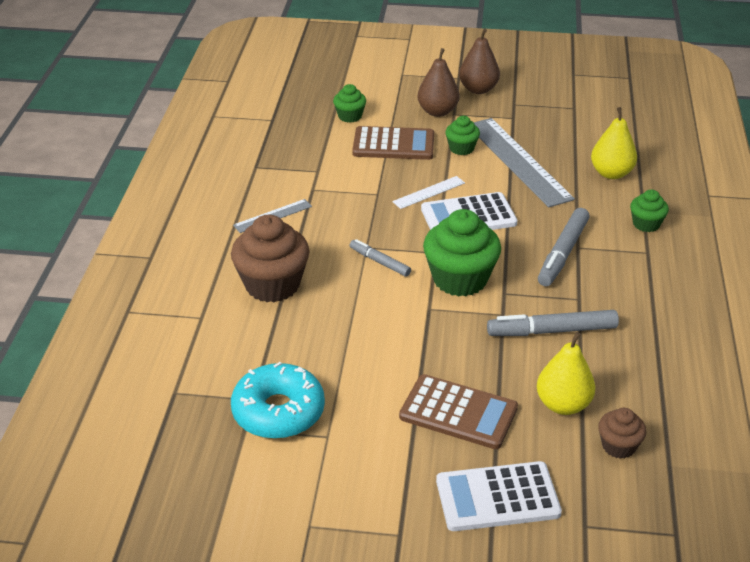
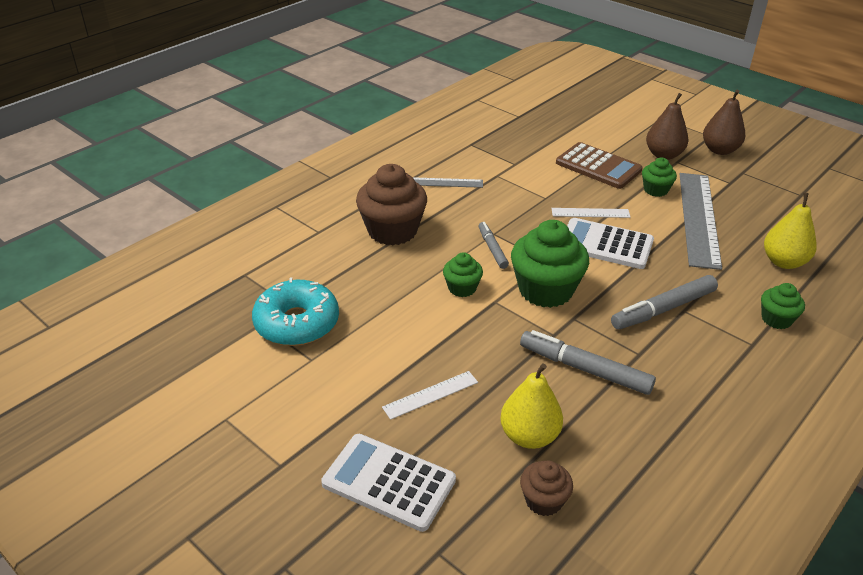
camera: 35 degrees right, 0 degrees up
green cupcake [333,84,366,123] -> green cupcake moved to [443,252,483,297]
brown calculator [399,374,518,449] -> white ruler [382,371,478,420]

